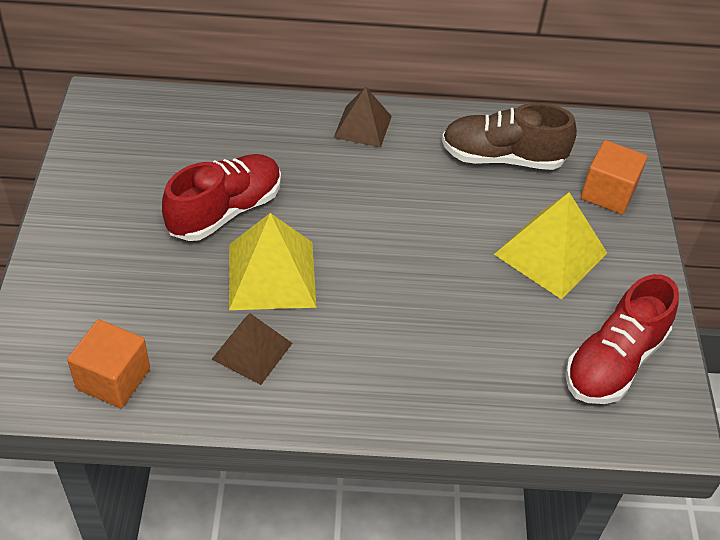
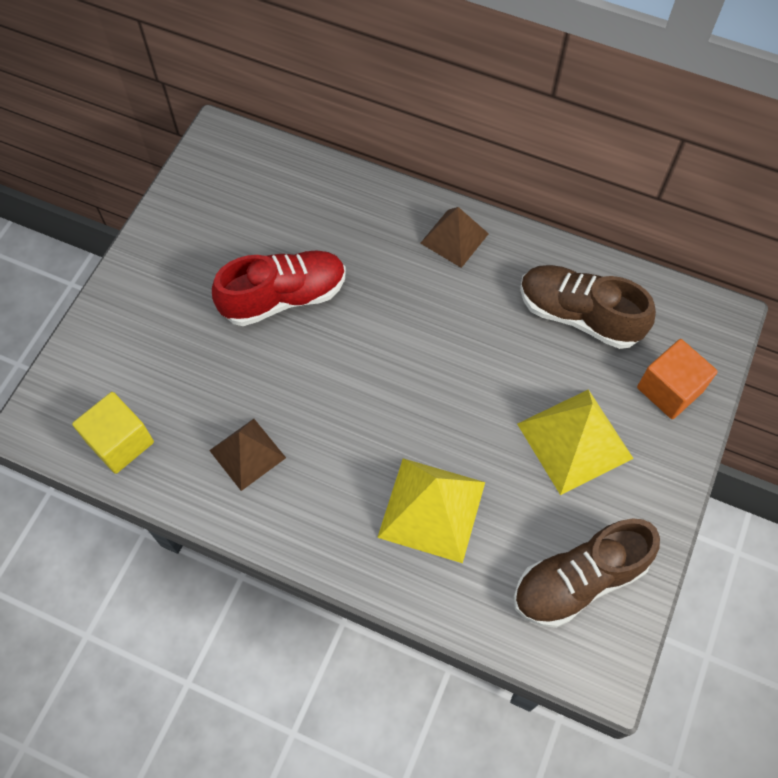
camera: 25 degrees right, 15 degrees up
orange cube [67,319,150,408] -> yellow cube [72,392,154,474]
yellow pyramid [229,213,316,310] -> yellow pyramid moved to [377,458,485,563]
red shoe [565,274,679,404] -> brown shoe [514,519,660,628]

